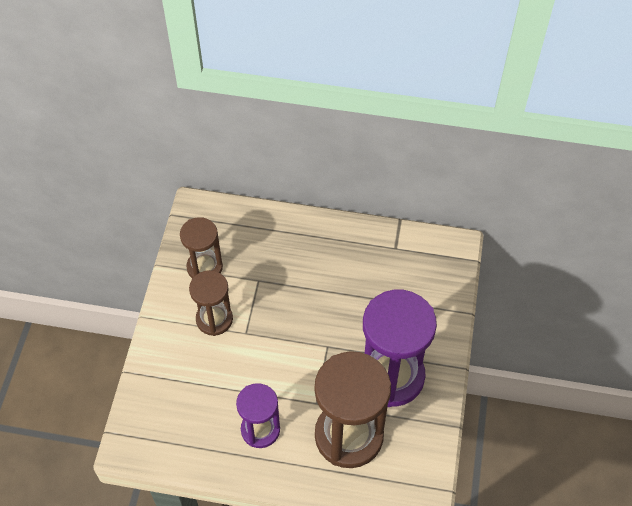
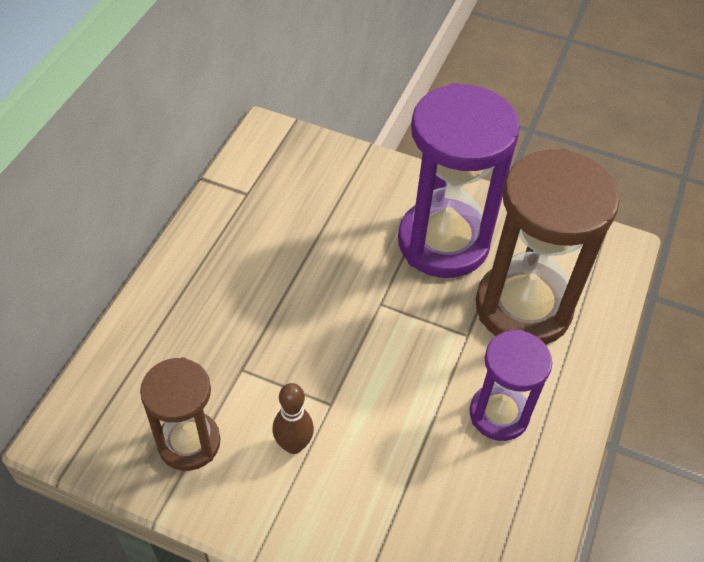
camera: 80 degrees left, 5 degrees down
brown hourglass [189,270,233,336] -> brown bowling pin [273,383,314,454]

